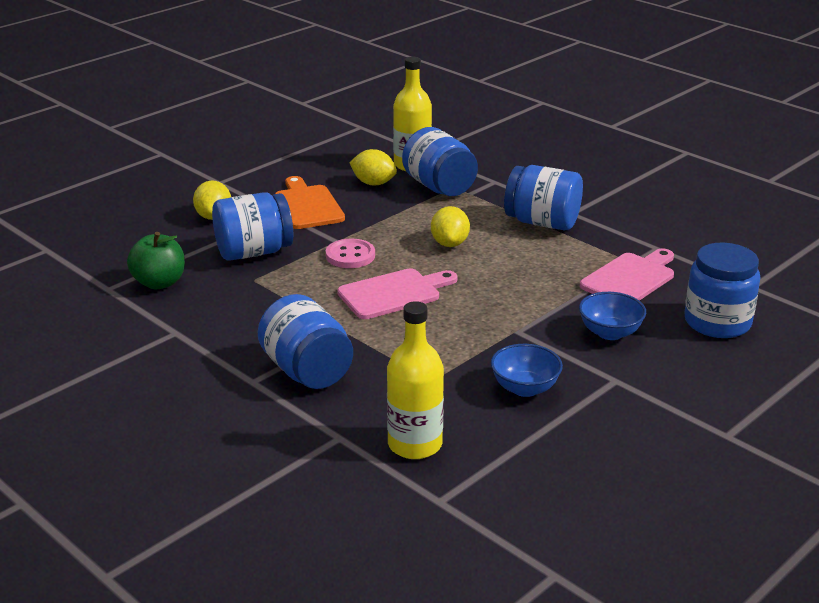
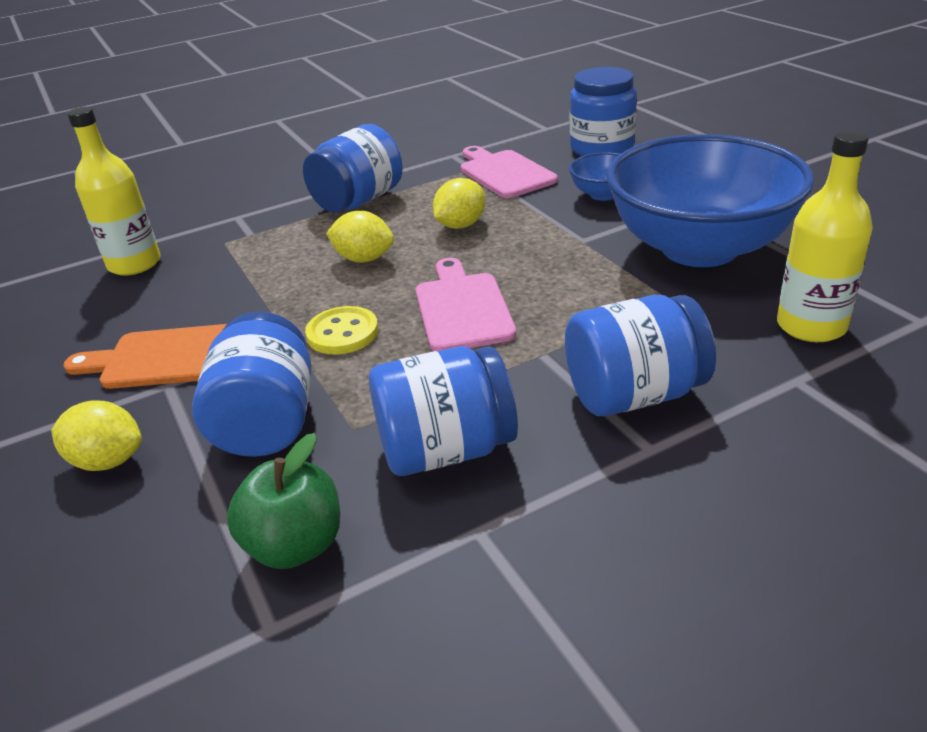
camera: 70 degrees left, 5 degrees up
pink button [326,239,375,268] -> yellow button [305,306,378,354]
yellow lemon [350,149,397,185] -> yellow lemon moved to [433,178,486,229]
blue jar [402,127,478,196] -> blue jar moved to [369,346,518,476]
blue bowl [491,344,563,397] -> blue bowl [607,134,814,267], size x2.38

